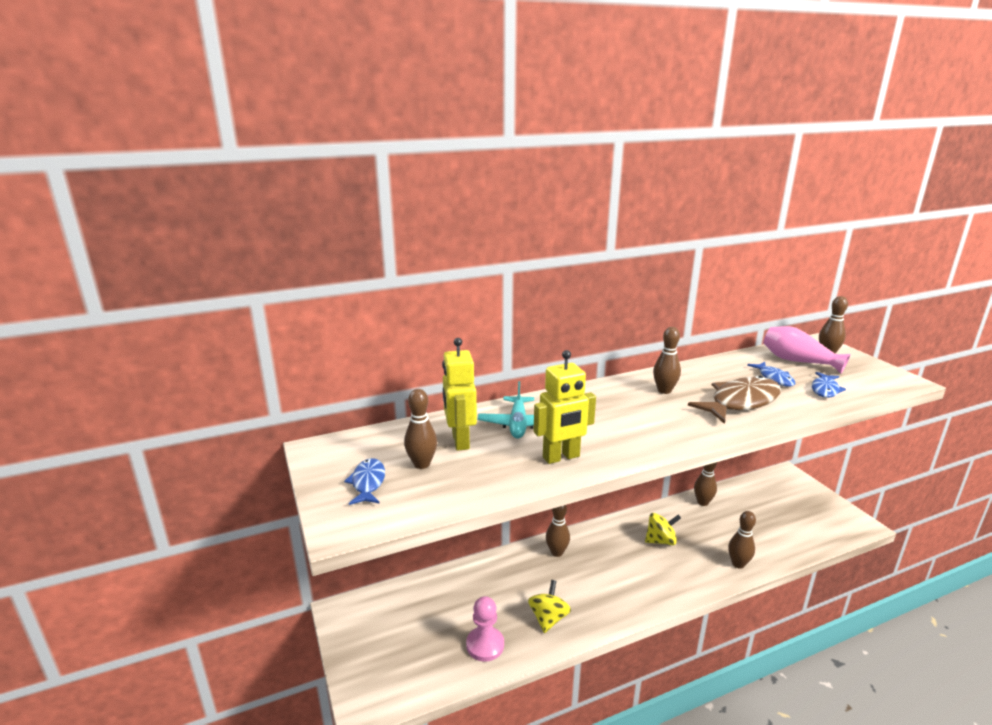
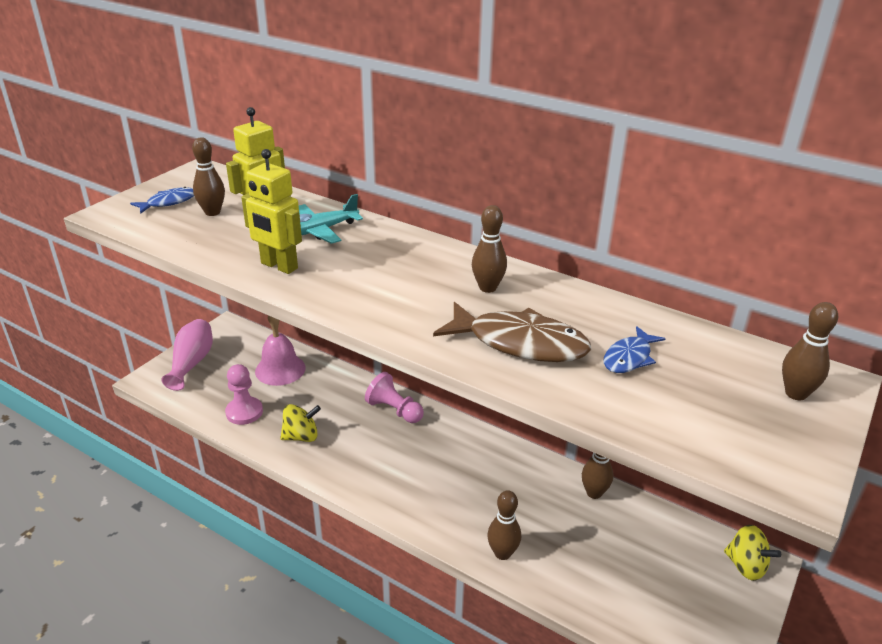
camera: 55 degrees right, 10 degrees up
brown bowling pin [546,505,570,557] -> pink pawn [365,372,424,423]
yellow spinning top [645,513,681,545] -> yellow spinning top moved to [724,525,781,581]
pink vase [763,326,850,374] -> pink vase moved to [162,319,213,391]
blue fish [812,372,846,398] -> none
none -> pink bell [255,316,306,386]

